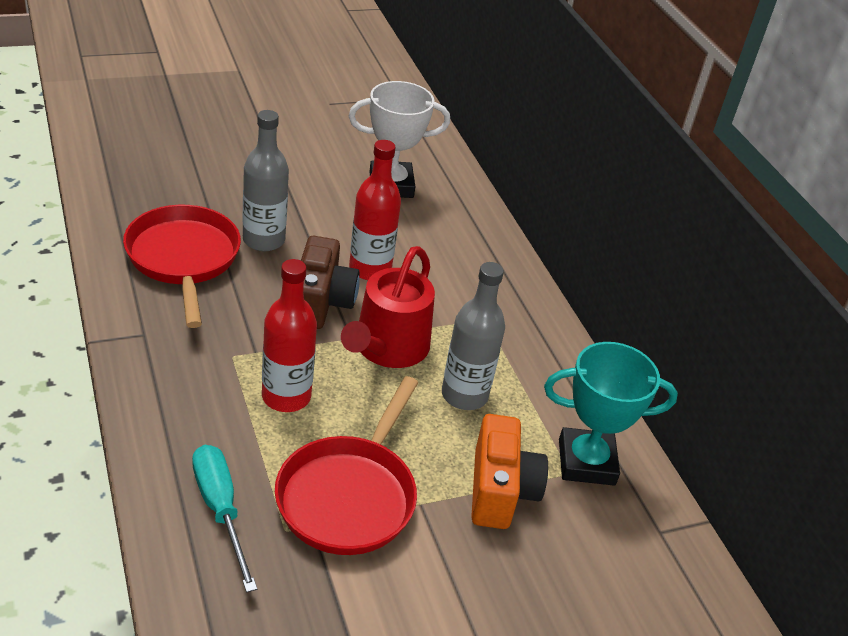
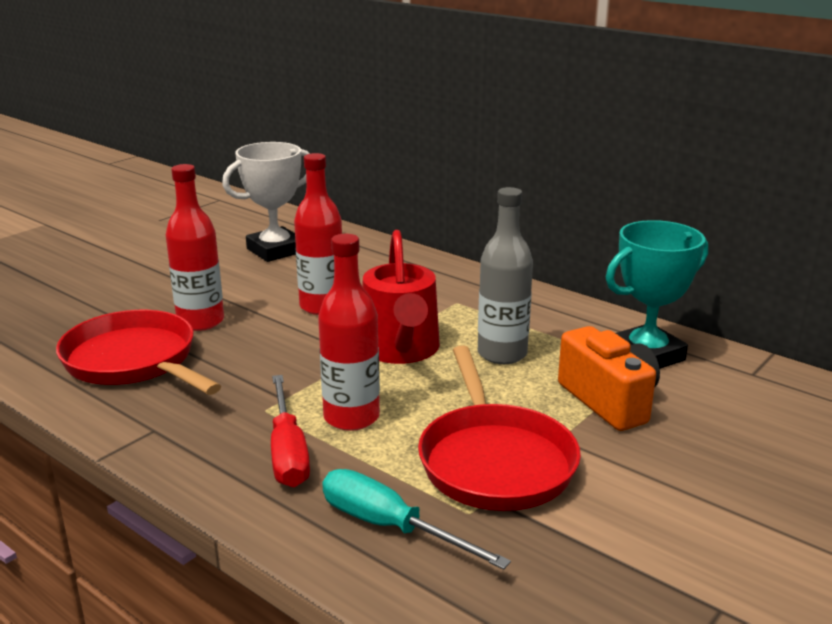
camera: 25 degrees left, 15 degrees down
grey bottle [242,110,289,251] -> red bottle [166,164,224,331]
brown camera [301,236,360,329] -> none
none -> red screwdriver [271,375,310,487]

